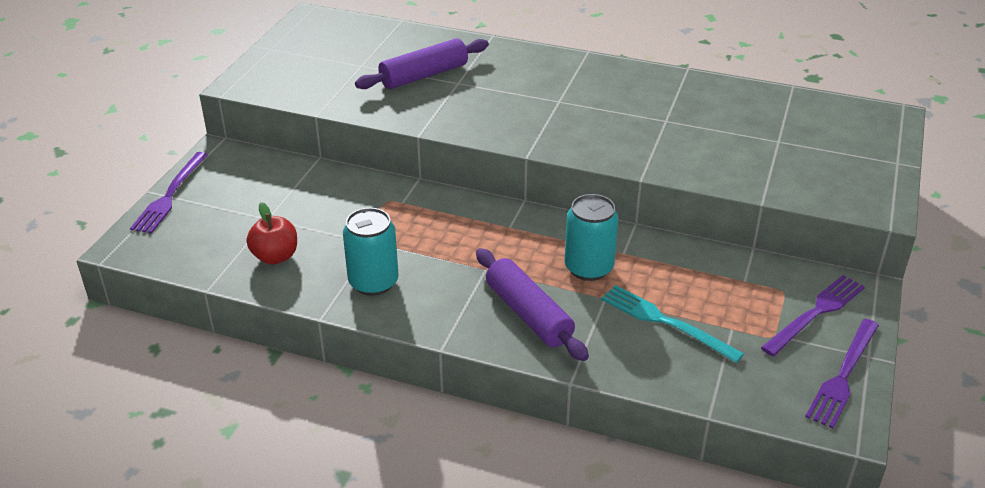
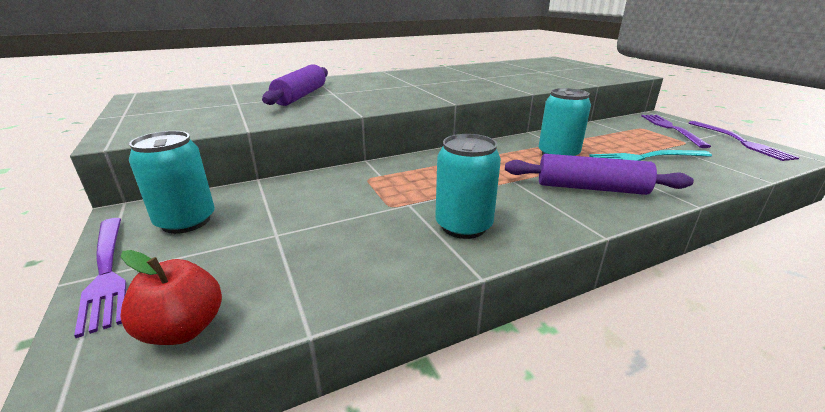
camera: 45 degrees left, 10 degrees down
red apple [246,202,297,265] -> red apple moved to [120,250,222,345]
none -> turquoise can [129,131,215,234]

